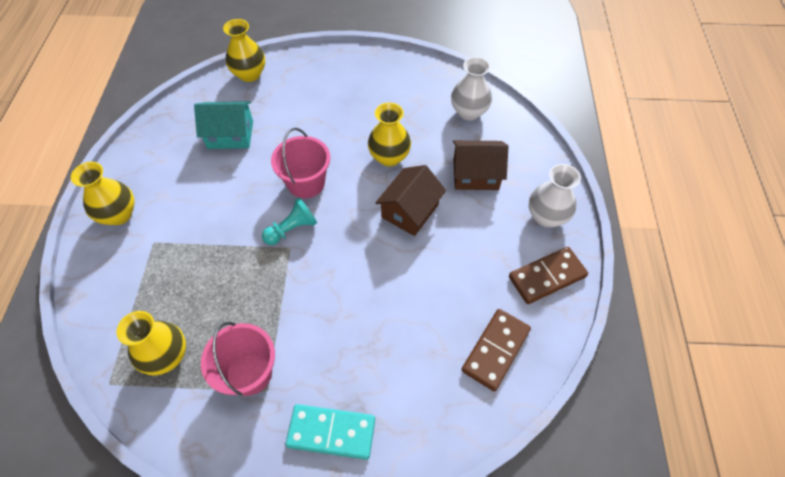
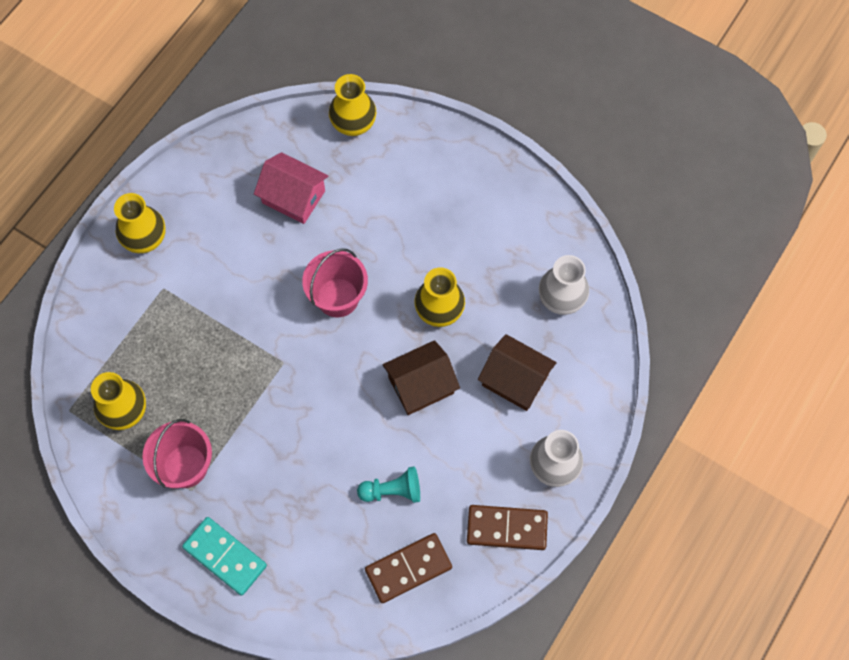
camera: 30 degrees right, 10 degrees up
turquoise house [194,101,253,149] -> pink house [254,152,328,224]
turquoise pawn [262,198,317,245] -> turquoise pawn moved to [357,466,420,503]

